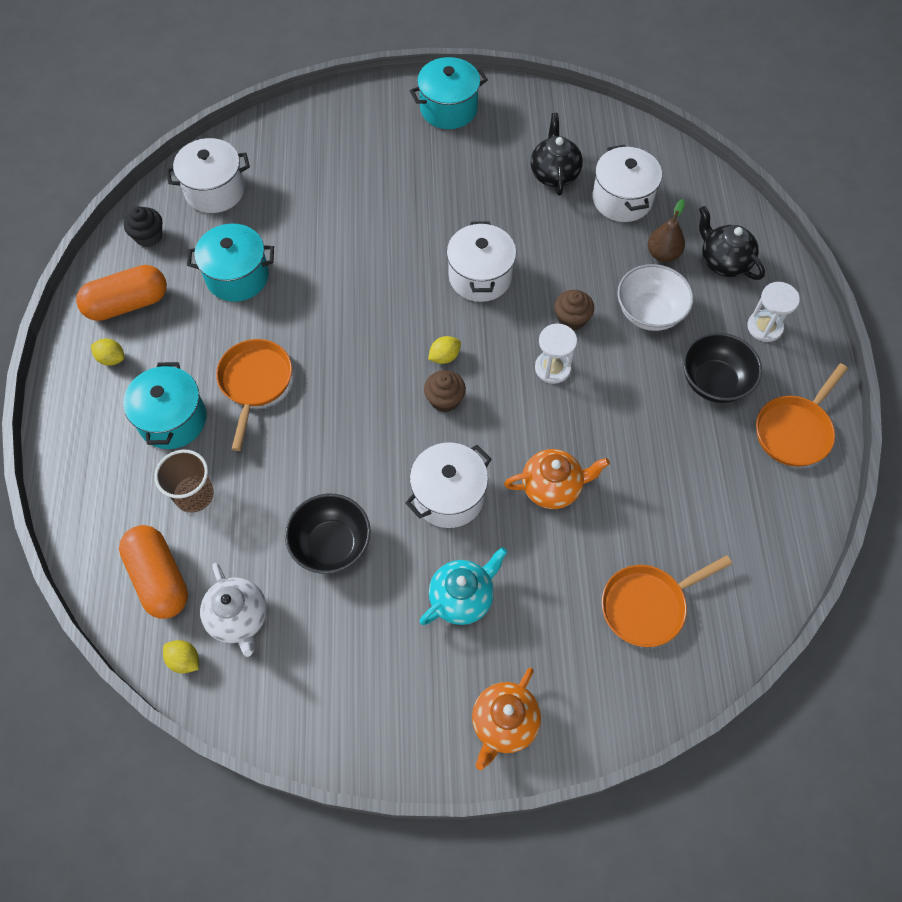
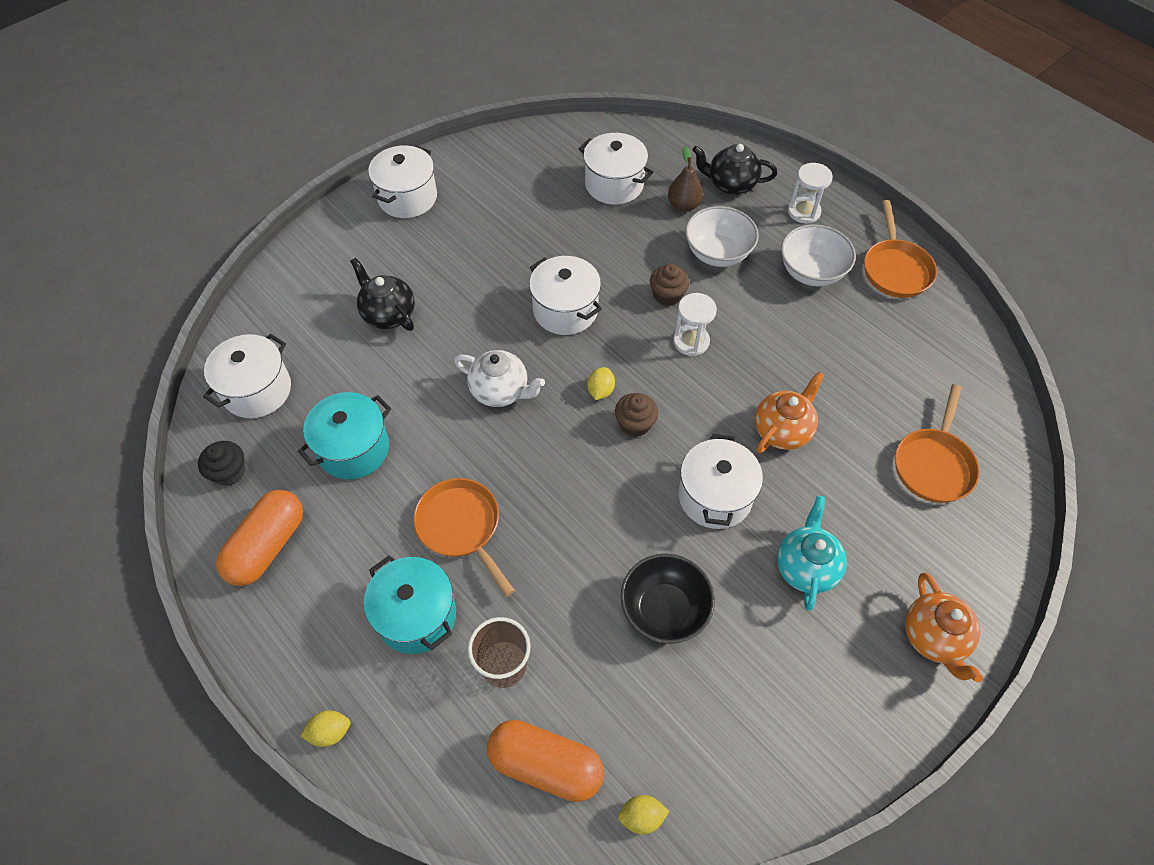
camera: 40 degrees left, 5 degrees down
yellow lemon [91,339,124,366] -> yellow lemon moved to [300,710,350,747]
white teapot [200,563,267,657] -> white teapot moved to [454,350,545,407]
turquoise pot [410,57,488,129] -> white pot [368,145,437,218]
black teapot [531,113,583,195] -> black teapot moved to [350,258,415,331]
black bowl [683,333,762,403] -> white bowl [781,225,856,286]

